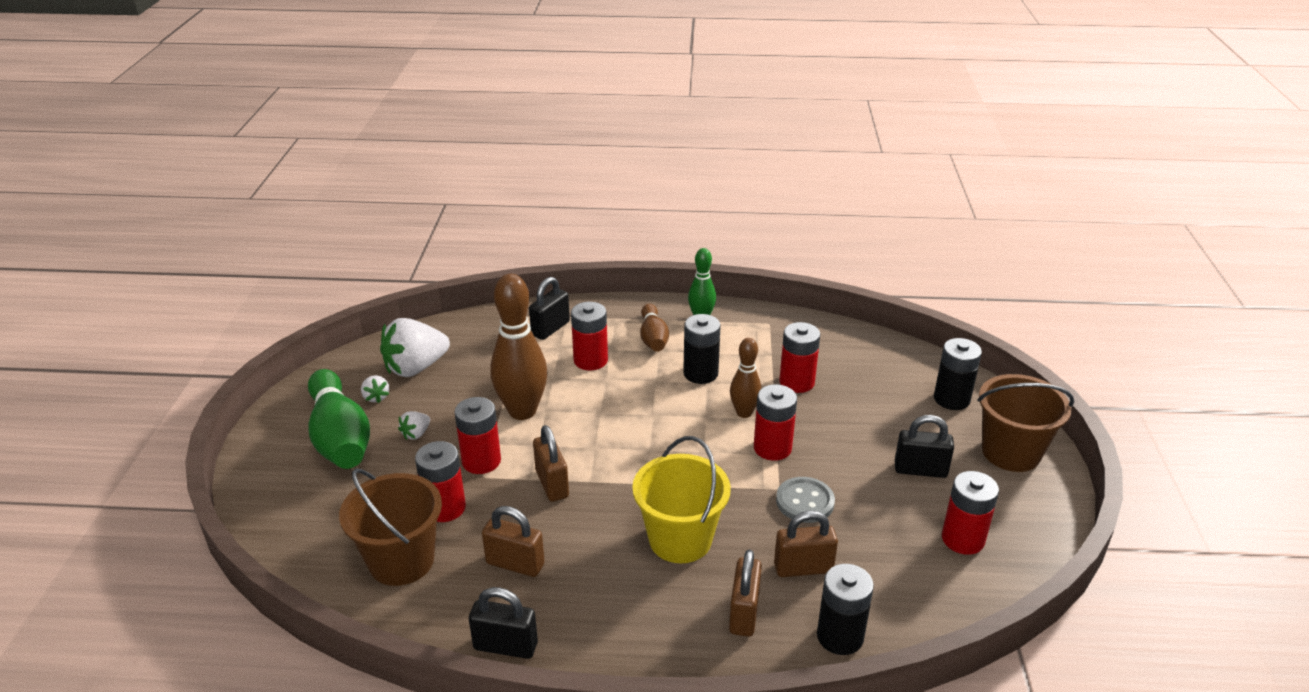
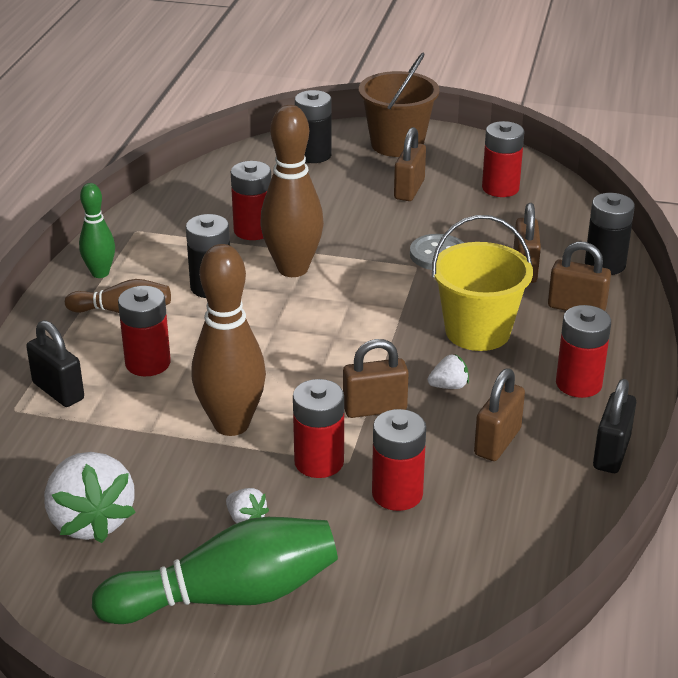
camera: 80 degrees left, 0 degrees up
brown bucket [339,468,442,586] -> none
white strawberry [361,375,389,403] -> white strawberry moved to [427,354,469,389]
brown bowling pin [730,338,762,418] -> brown bowling pin [260,105,324,277], size x1.76
red battery [754,384,797,461] -> red battery moved to [556,305,611,398]
black padlock [895,415,954,478] -> brown padlock [394,127,426,201]

